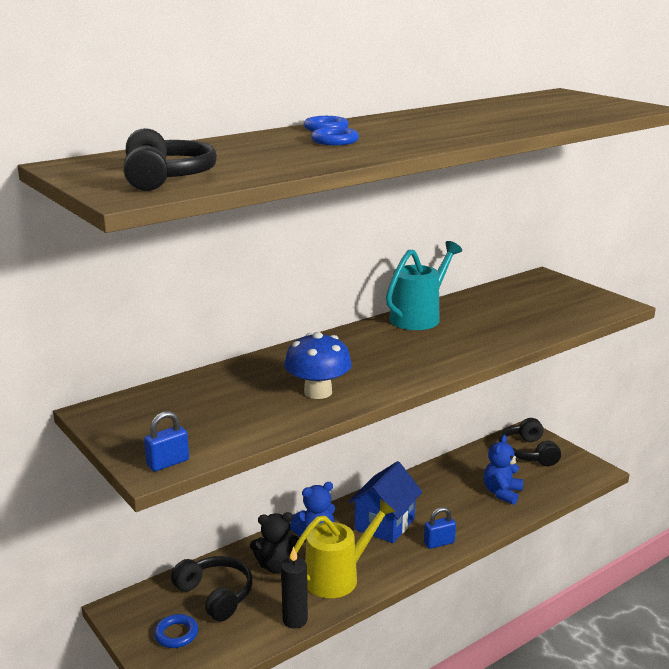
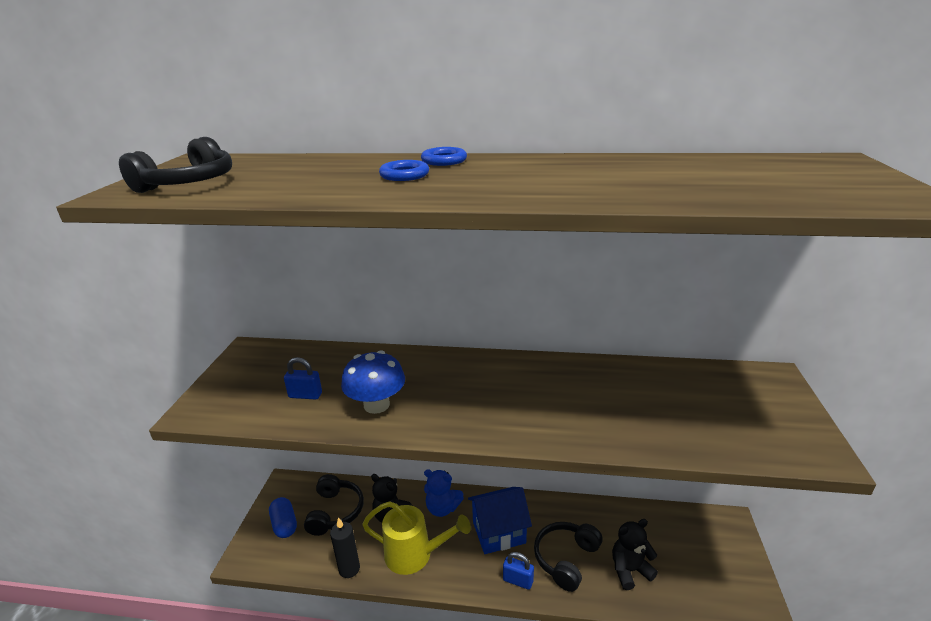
camera: 45 degrees right, 5 degrees up
blue padlock [144,411,189,472] -> blue padlock moved to [284,357,322,400]
blue ring [154,614,198,648] -> blue capsule [269,497,297,538]
turquoise watering can [386,241,462,330] -> none
blue teddy bear [484,435,523,505] -> black teddy bear [612,519,658,590]
black headphones [499,418,561,466] -> black headphones moved to [534,522,603,592]

